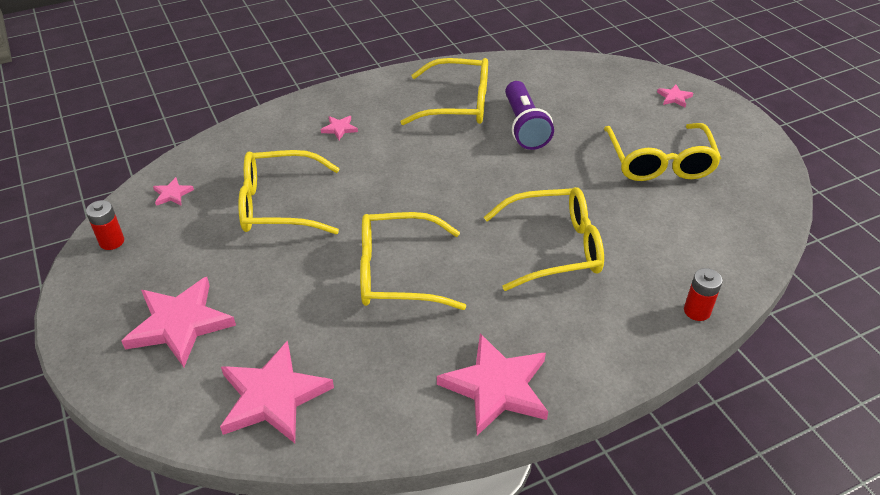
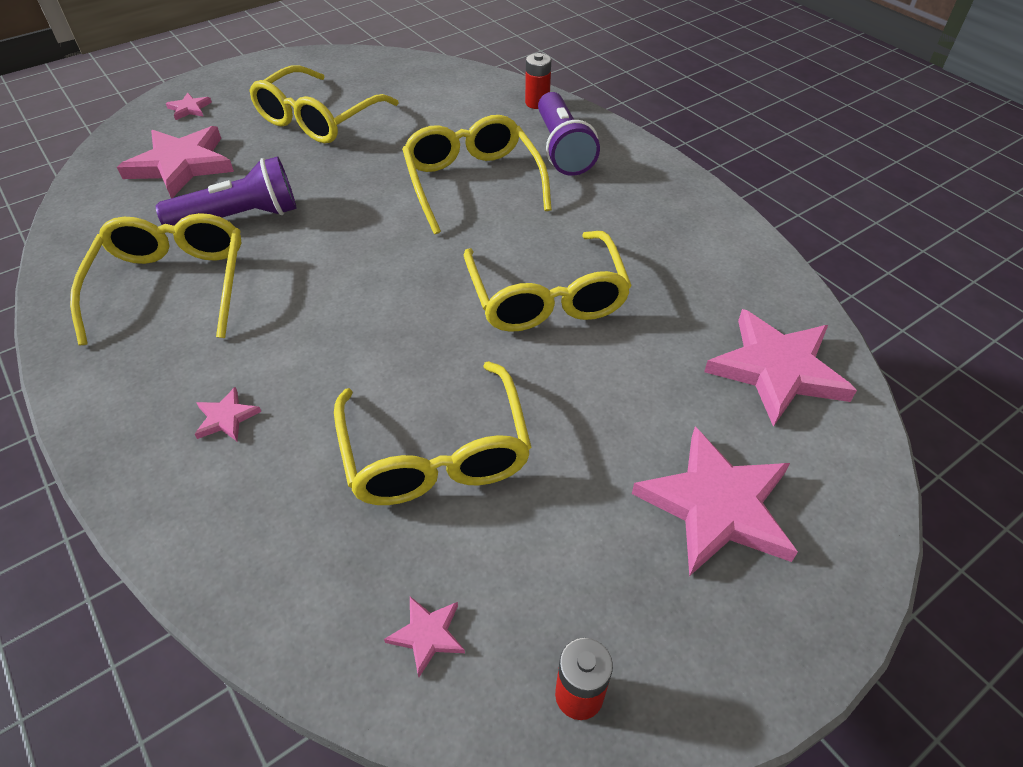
camera: 100 degrees left, 5 degrees up
pink star [437,333,548,436] -> pink star moved to [117,126,234,198]
yellow glasses [604,123,722,181] -> yellow glasses turned 135 degrees clockwise [249,65,399,143]
none -> purple flashlight [538,92,600,176]

